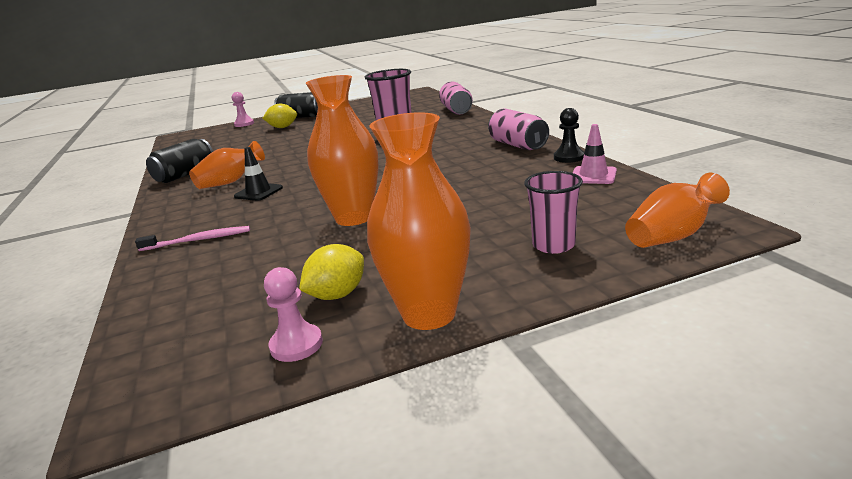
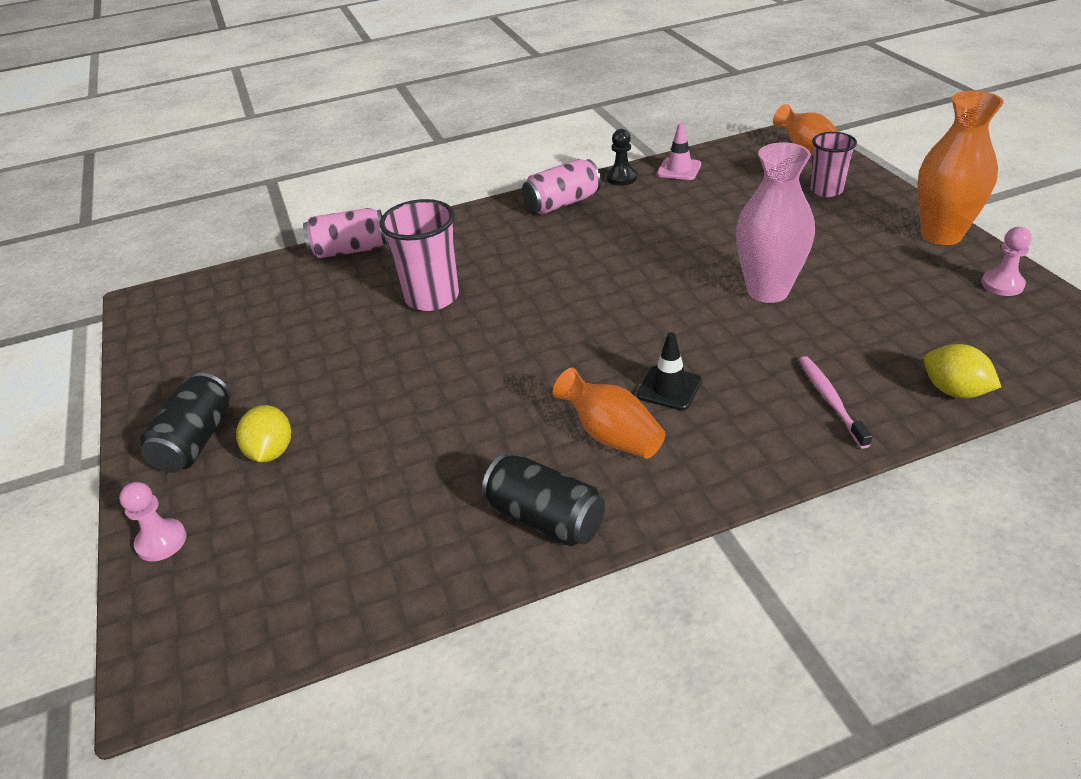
camera: 90 degrees left, 15 degrees up
yellow lemon [299,244,364,300] -> yellow lemon moved to [924,344,1001,398]
orange vase [306,75,378,226] -> pink vase [736,142,815,303]

